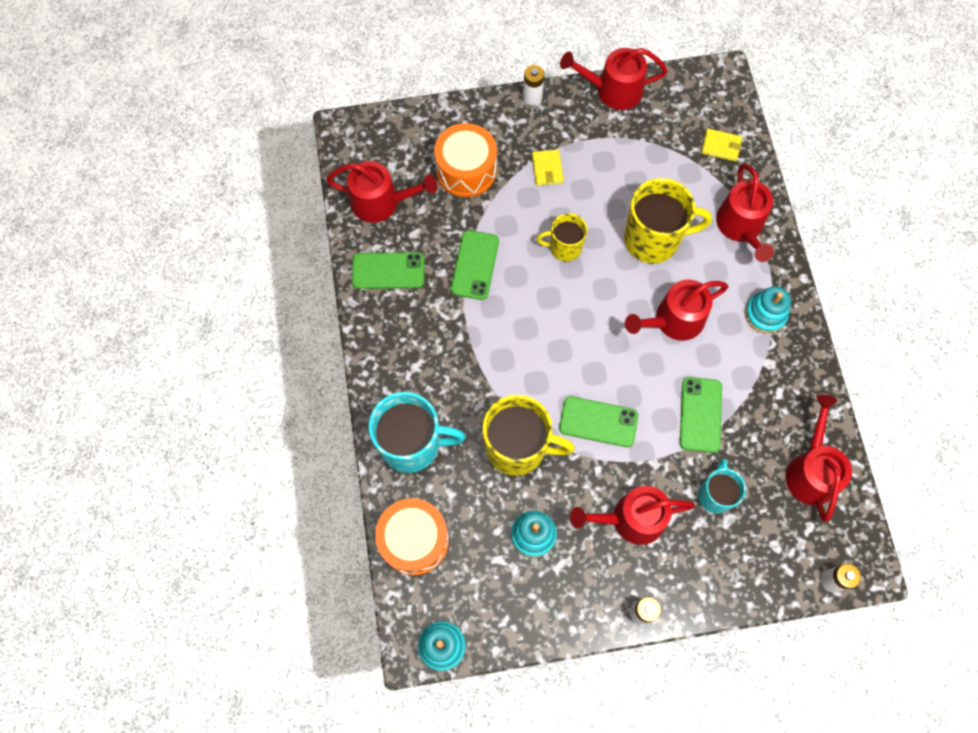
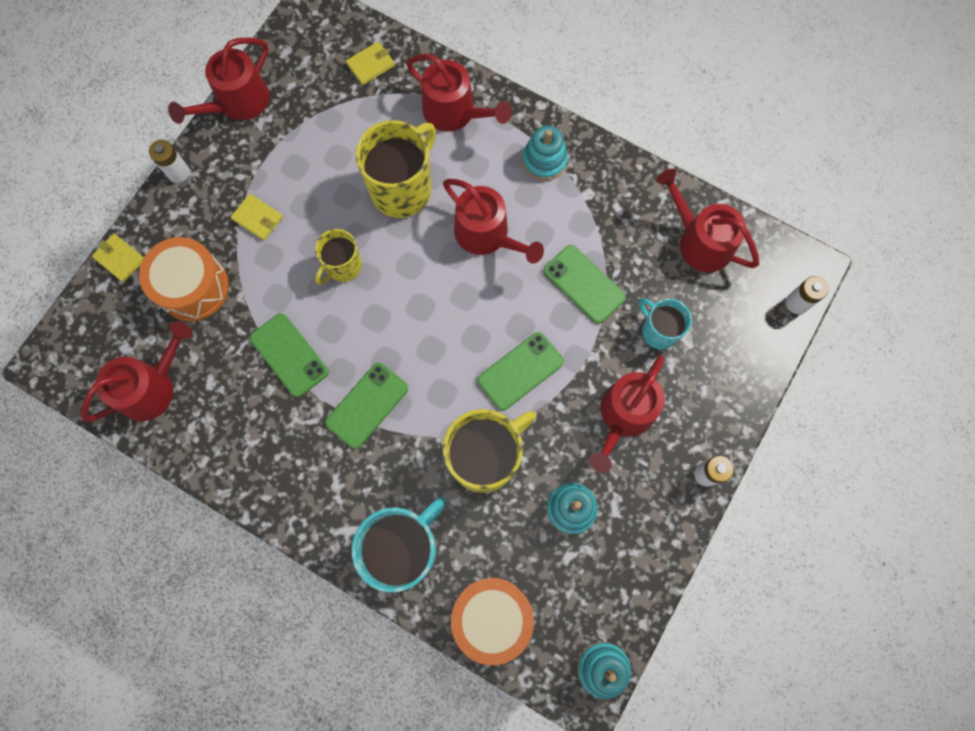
camera: 50 degrees left, 5 degrees up
green phone [352,252,424,289] -> green phone moved to [325,363,408,449]
red watering can [625,279,728,341] -> red watering can turned 60 degrees counterclockwise [443,179,544,264]
none -> yellow wallet [92,233,144,282]

